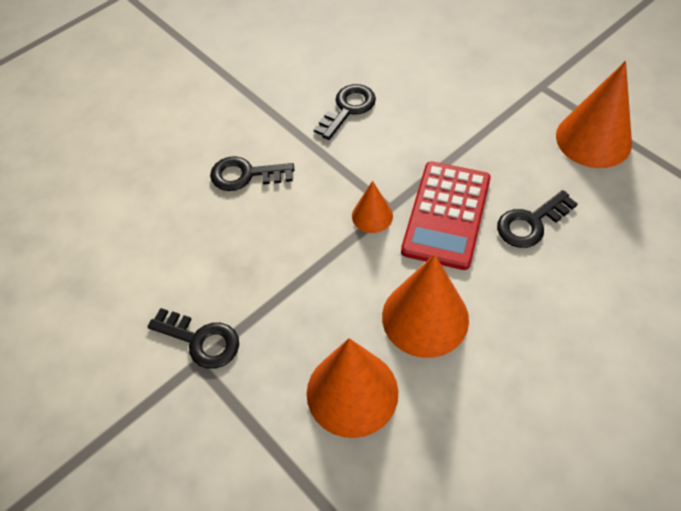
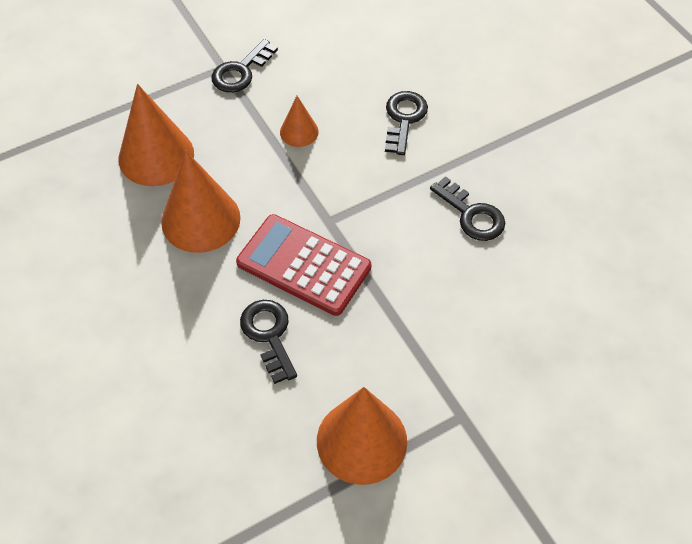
camera: 100 degrees right, 0 degrees up
orange cone [352,181,393,233] -> orange cone moved to [280,96,319,147]

